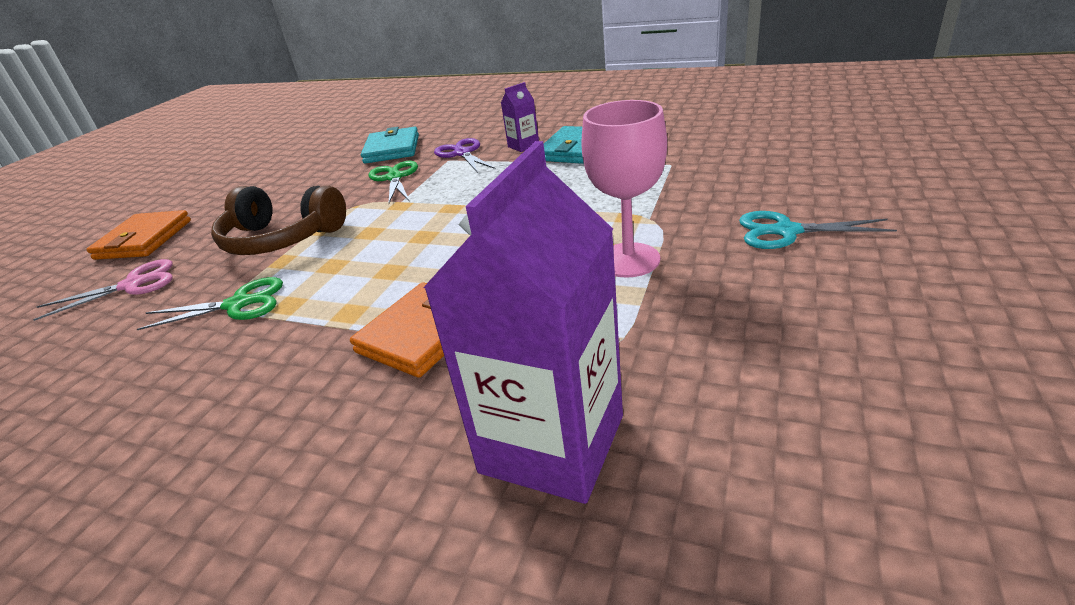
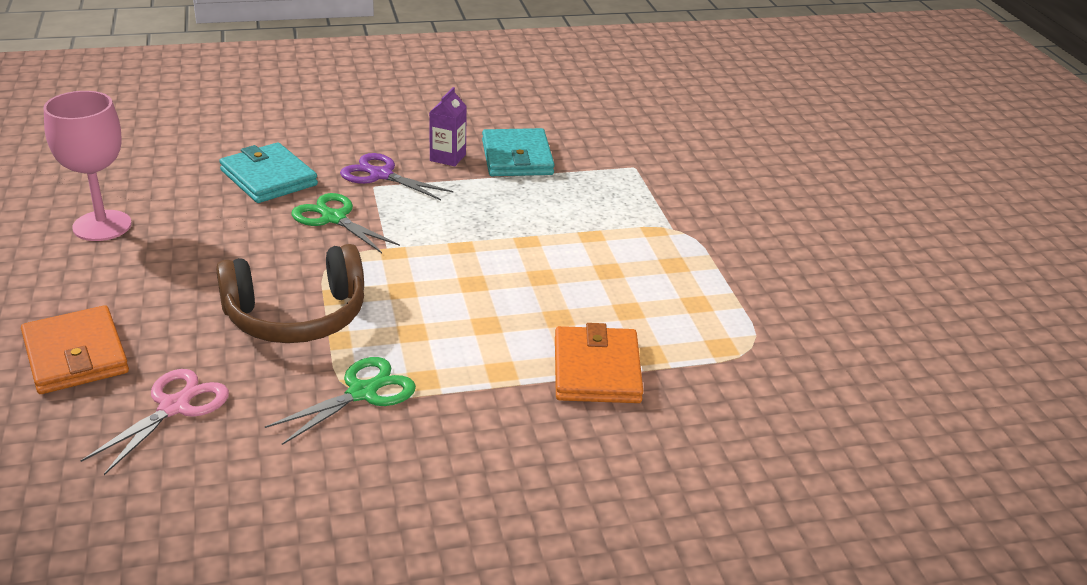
camera: 40 degrees left, 0 degrees up
purple carton [423,141,623,504] -> none
pink goblet [581,100,667,277] -> pink goblet moved to [44,91,132,241]
turquoise scissors [739,211,897,249] -> none

